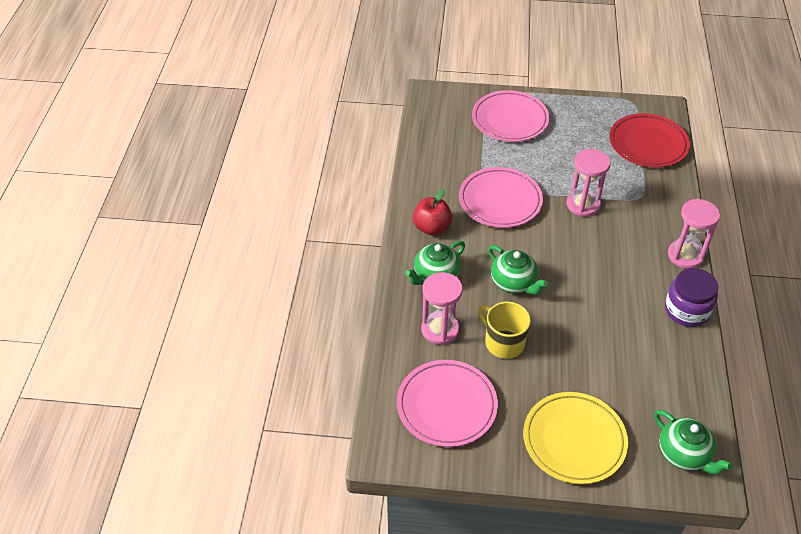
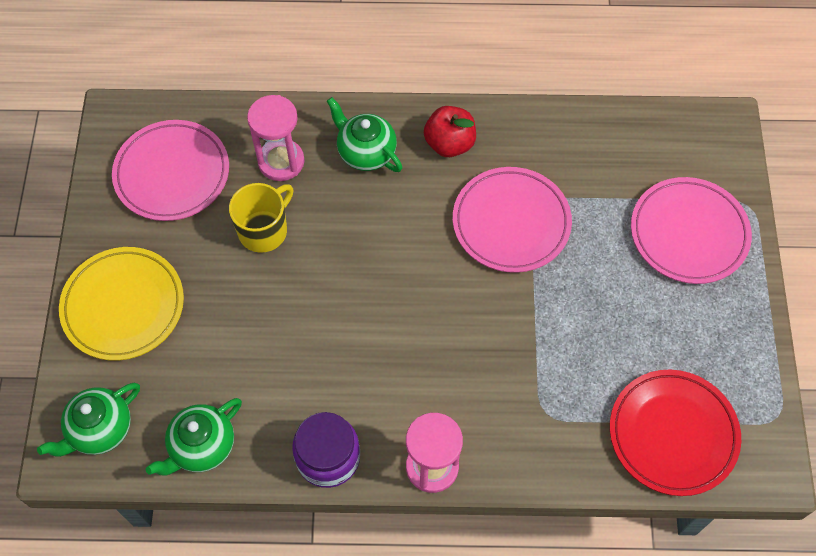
camera: 85 degrees right, 15 degrees up
green teapot [488,245,548,295] -> green teapot moved to [146,398,242,476]
pink hourglass [566,149,611,217] -> none

